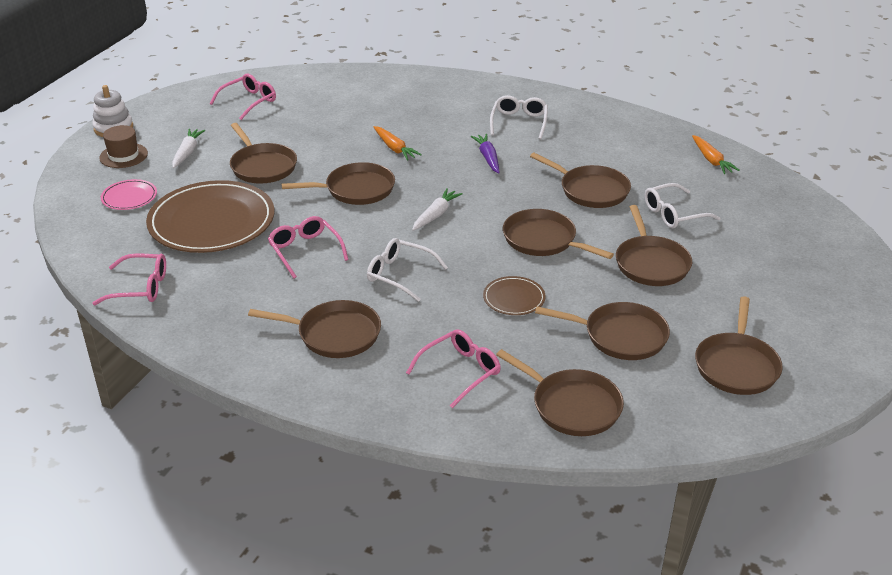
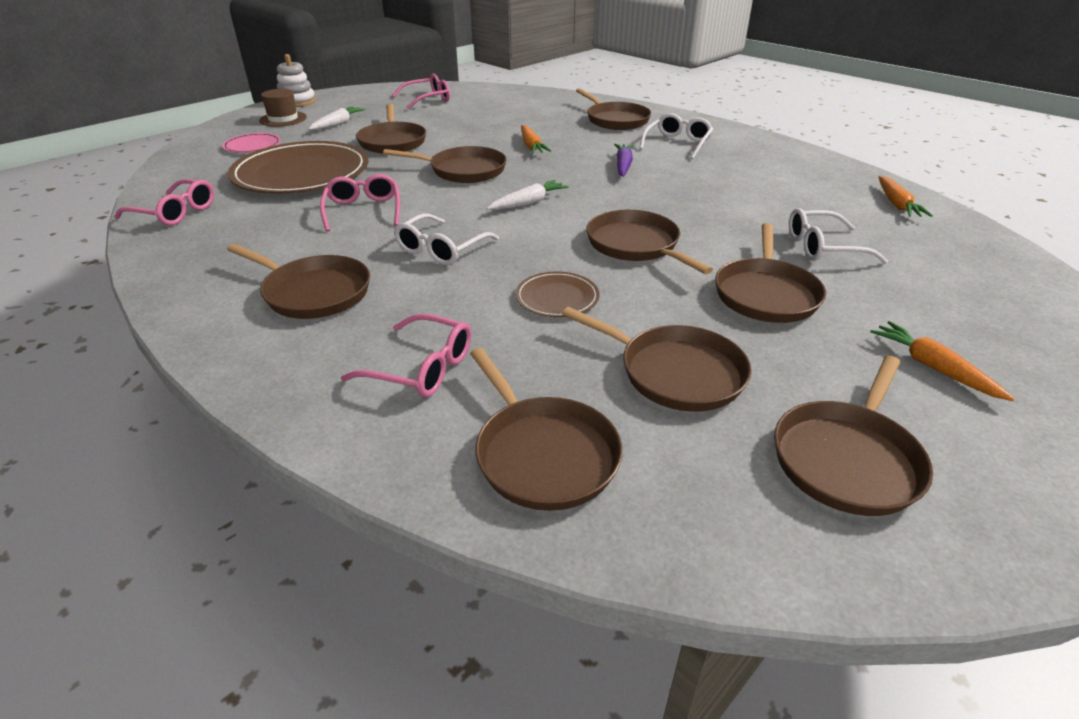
camera: 20 degrees right, 0 degrees up
white glasses [367,238,448,302] -> white glasses turned 105 degrees counterclockwise [394,214,499,265]
pink glasses [406,329,501,408] -> pink glasses turned 45 degrees clockwise [341,313,471,397]
brown pan [530,153,631,208] -> brown pan moved to [576,88,651,130]
none -> orange carrot [870,321,1015,401]

